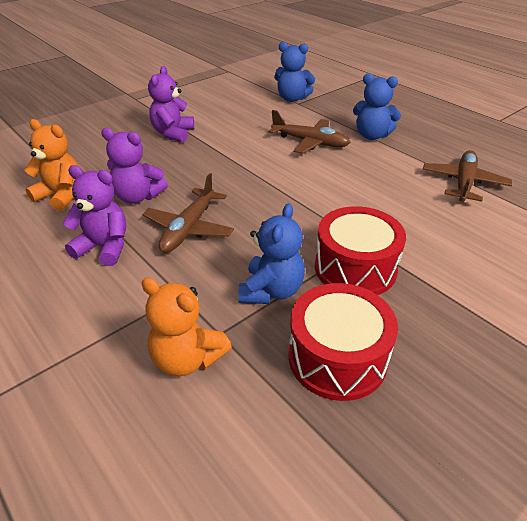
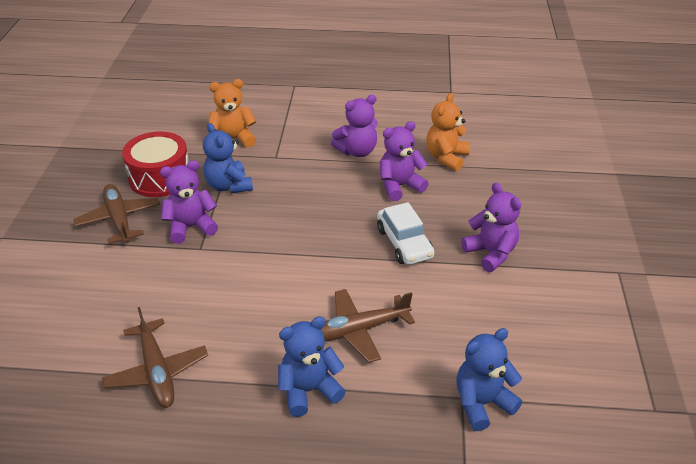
camera: 135 degrees right, 0 degrees up
orange teddy bear [24,119,78,211] -> orange teddy bear turned 135 degrees clockwise [426,93,470,171]
brown plane [143,173,234,253] -> brown plane moved to [73,184,160,244]
red drum [315,206,406,295] -> purple teddy bear [160,160,218,244]
none -> white car [377,202,434,265]

